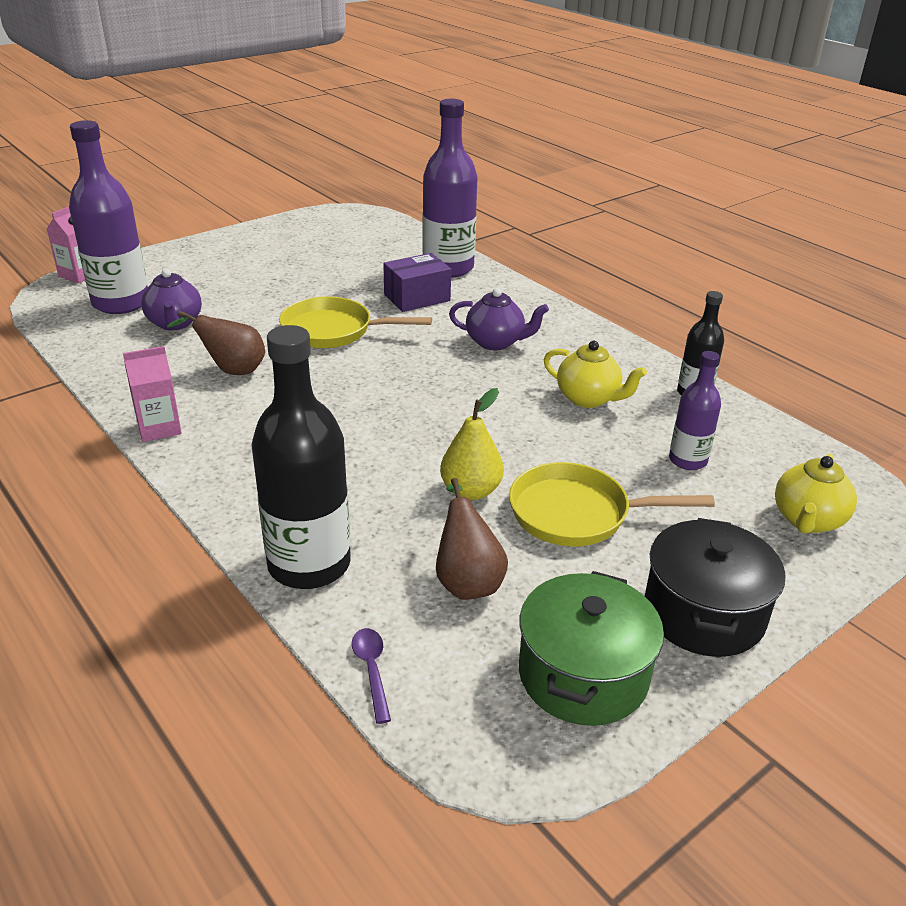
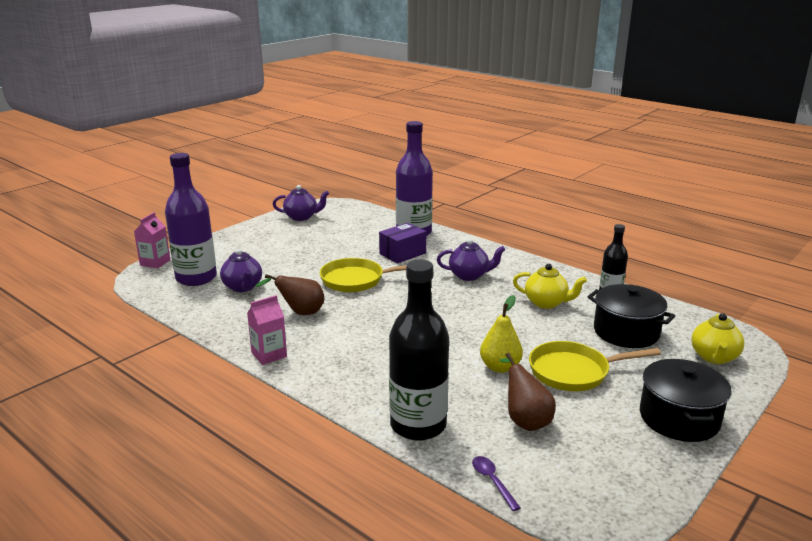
camera: 10 degrees left, 10 degrees down
green pot [519,571,664,726] -> none
purple bottle [669,351,721,470] -> black pot [588,284,675,348]
none -> purple teapot [273,185,329,221]

